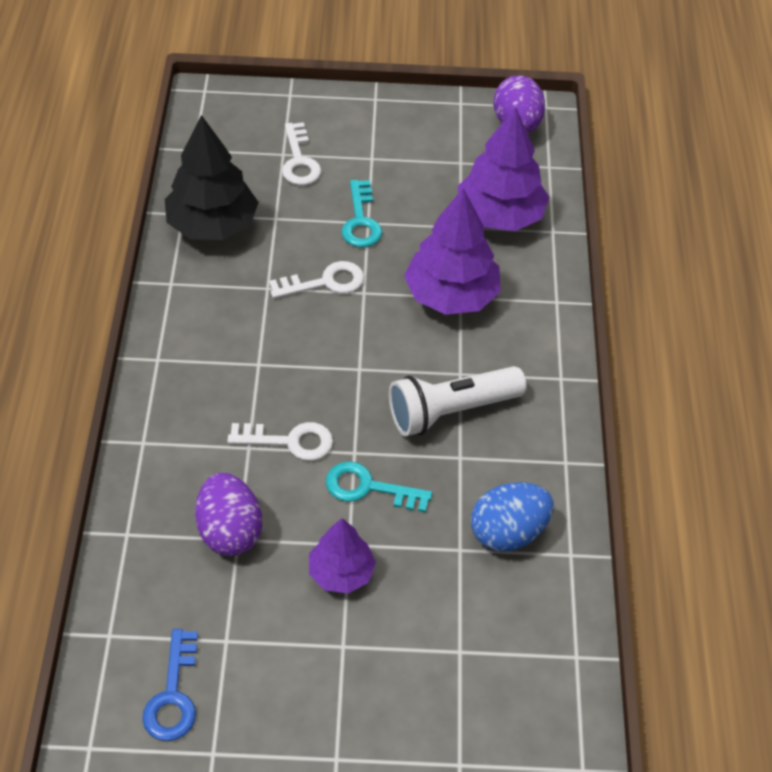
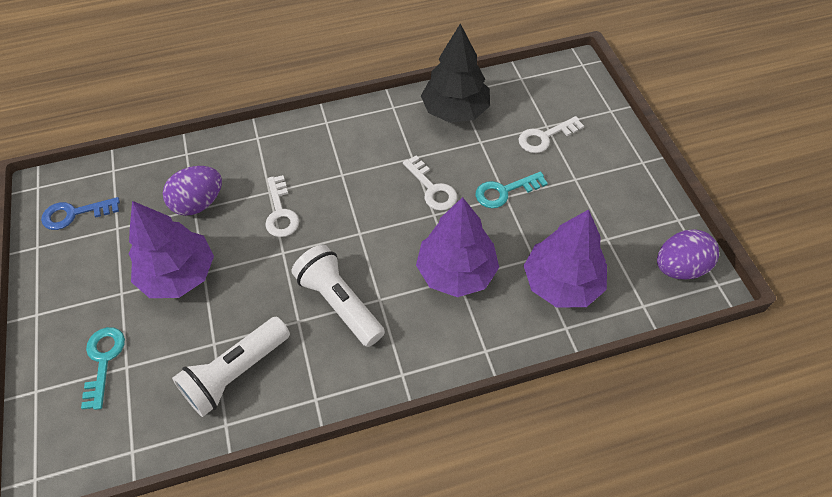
camera: 75 degrees right, 5 degrees up
purple tree [309,518,376,594] -> purple tree [128,201,214,298], size x1.67
turquoise key [326,461,432,513] -> turquoise key moved to [81,327,125,410]
blue egg [471,482,554,552] -> white flashlight [172,317,290,417]

